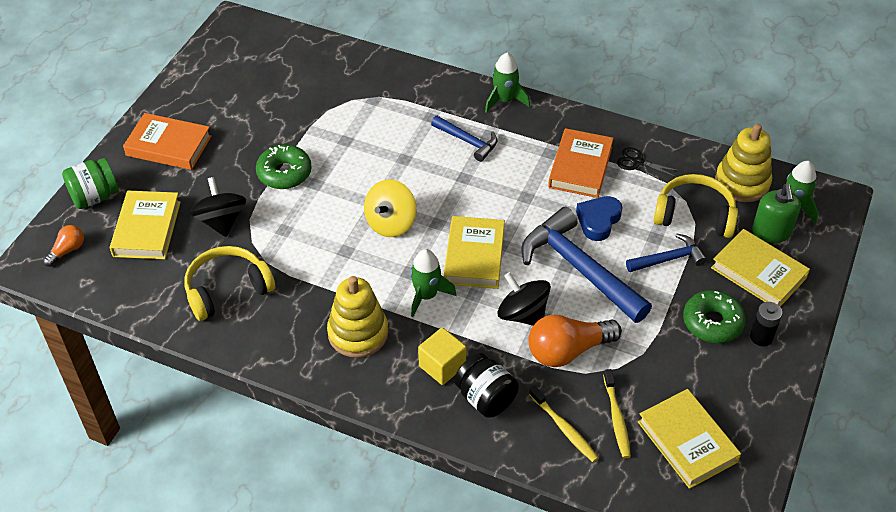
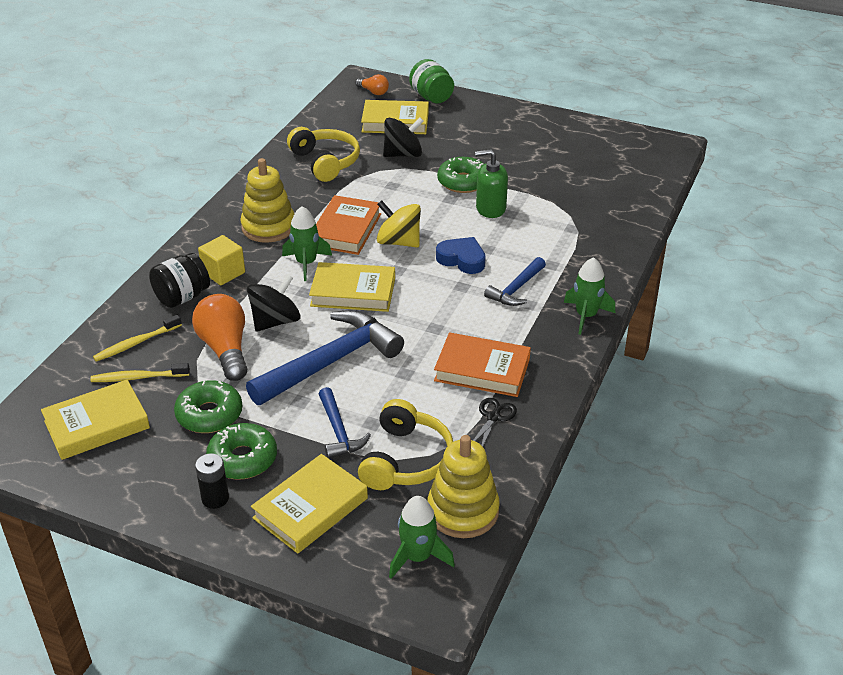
camera: 90 degrees right, 10 degrees down
orange book [123,113,212,170] -> orange book moved to [316,195,381,255]
blue heart [576,196,623,241] -> blue heart moved to [436,237,486,274]
green soap dispenser [752,184,801,243] -> green soap dispenser moved to [475,149,508,218]
none -> green donut [174,380,243,433]

